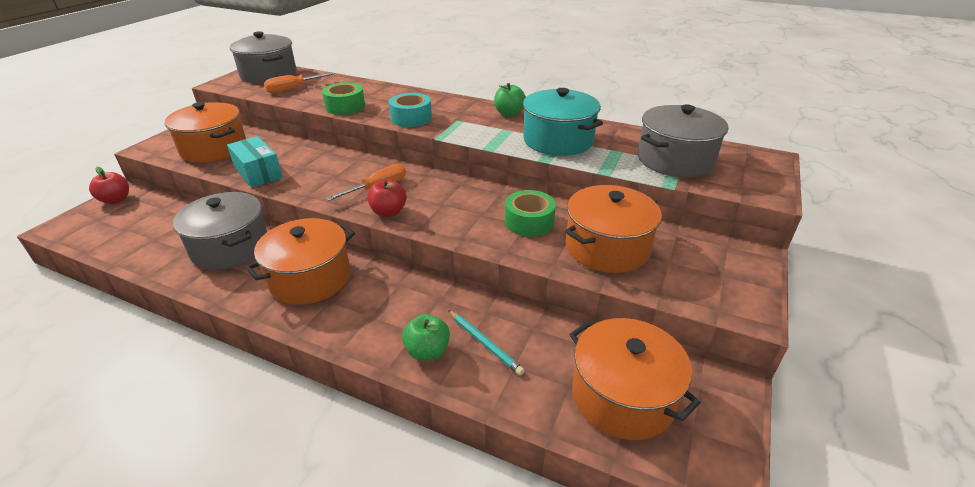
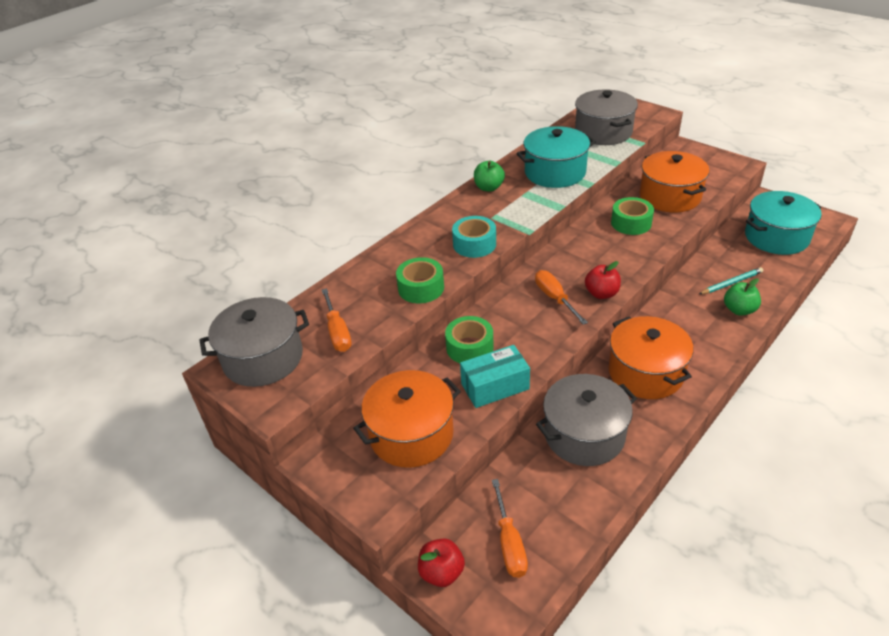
camera: 70 degrees left, 5 degrees up
orange pot [569,318,701,440] -> turquoise pot [745,191,822,255]
none -> green tape [445,316,494,363]
none -> orange screwdriver [492,479,528,578]

